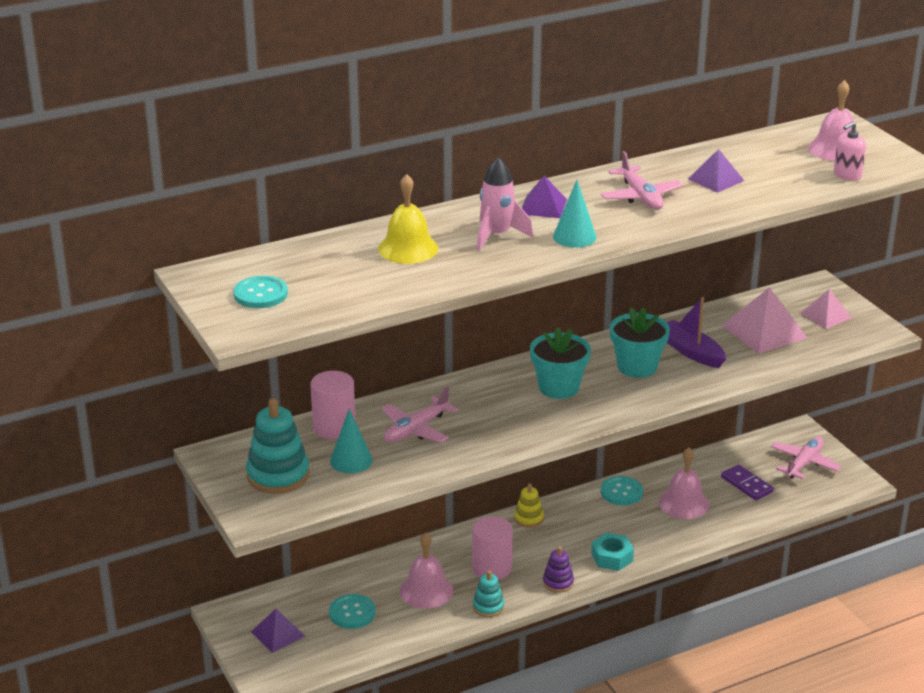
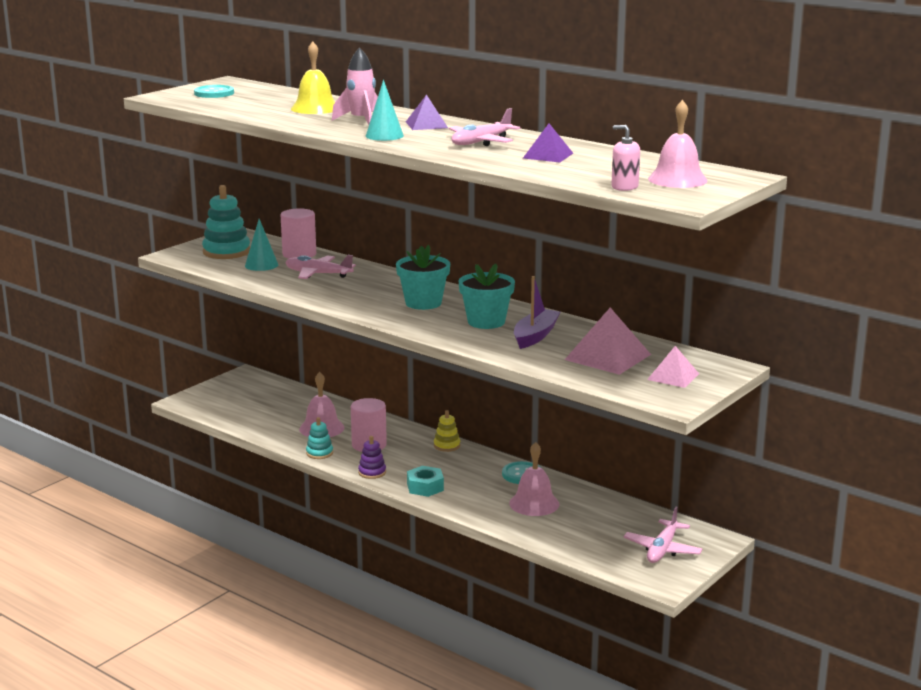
camera: 65 degrees right, 10 degrees down
purple pyramid [251,609,305,653] -> none
turquoise button [329,594,376,629] -> none
purple domino [721,464,774,500] -> none
pink plane [771,436,841,479] -> pink plane turned 105 degrees clockwise [623,507,703,563]

